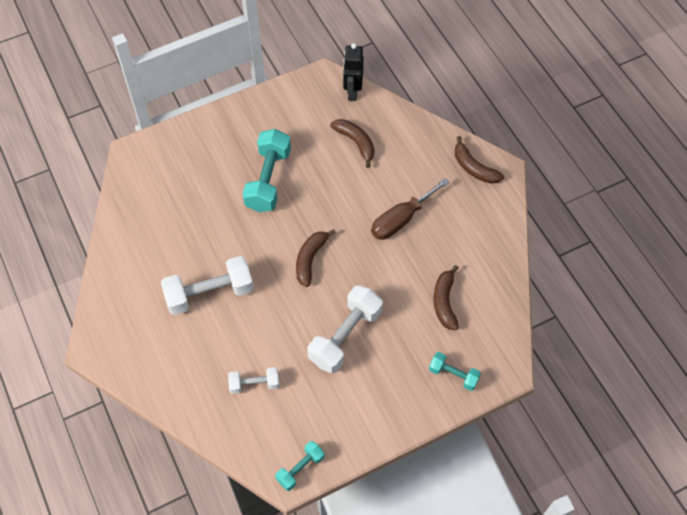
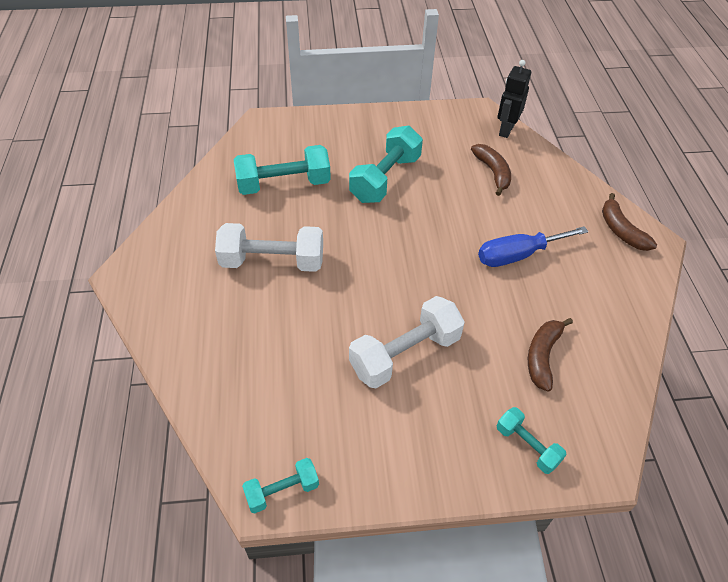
camera: 20 degrees right, 10 degrees down
white dumbbell [228,367,279,394] -> none
brown banana [296,229,336,287] -> none
brown screwdriver [371,178,449,240] -> blue screwdriver [478,226,589,267]
none -> turquoise dumbbell [234,145,331,195]

